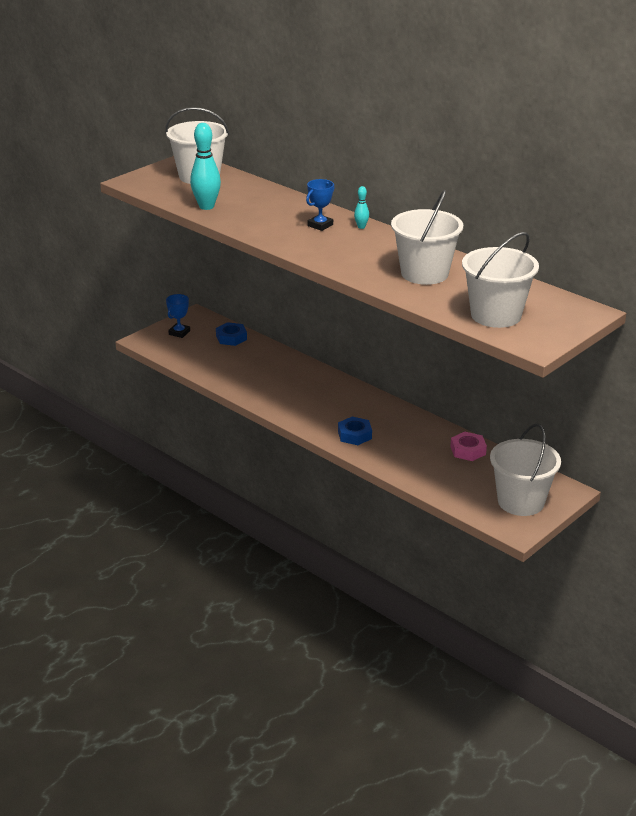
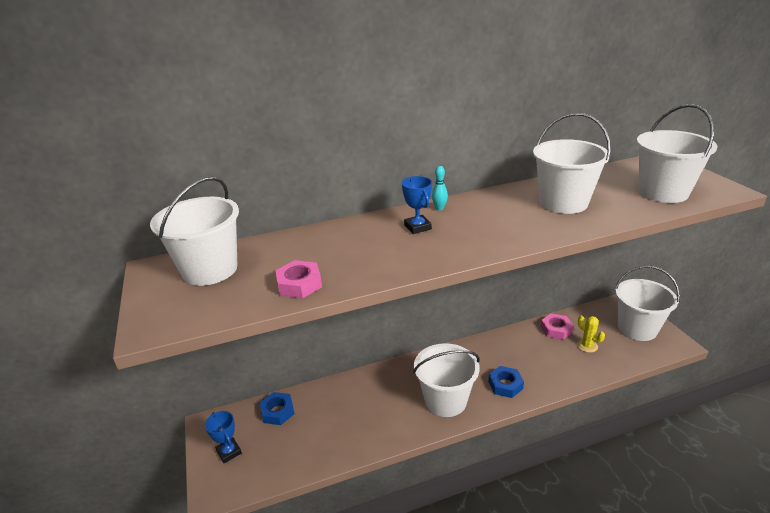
camera: 60 degrees left, 0 degrees up
turquoise bowling pin [190,123,221,210] -> pink nut [275,260,322,298]
none -> white bucket [413,343,480,417]
none -> yellow cactus [577,316,605,353]

